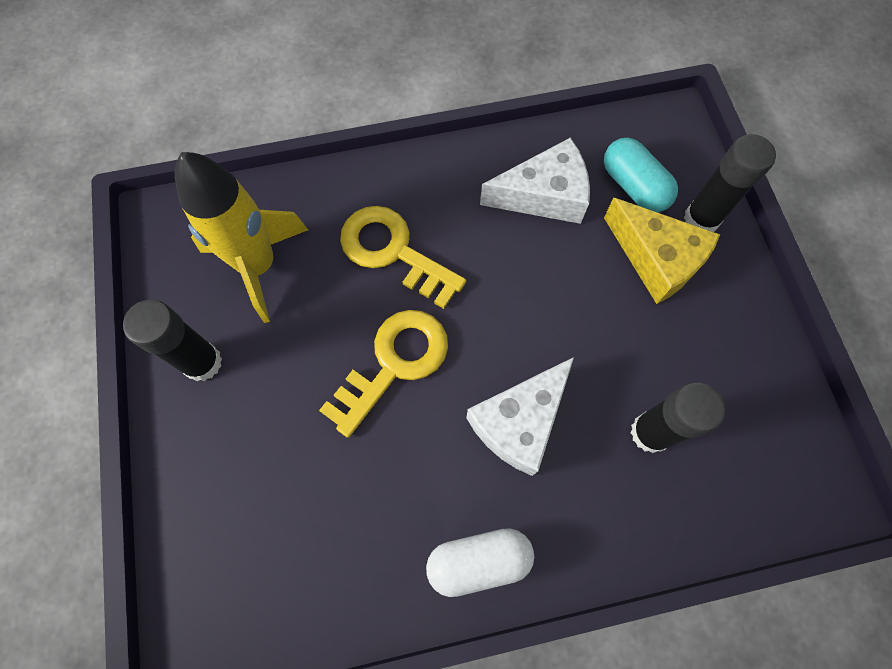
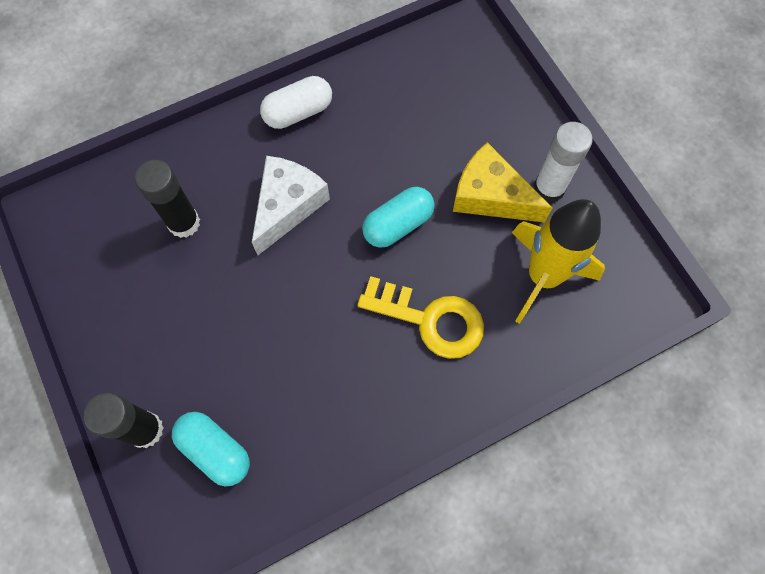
camera: 165 degrees right, 0 degrees up
black glue stick [123,300,222,381] -> white glue stick [534,122,593,203]
yellow key [319,310,448,438] -> turquoise capsule [362,187,435,248]
white cheese [480,138,590,224] -> none
yellow cheese [604,198,720,304] -> yellow cheese moved to [453,142,552,223]

